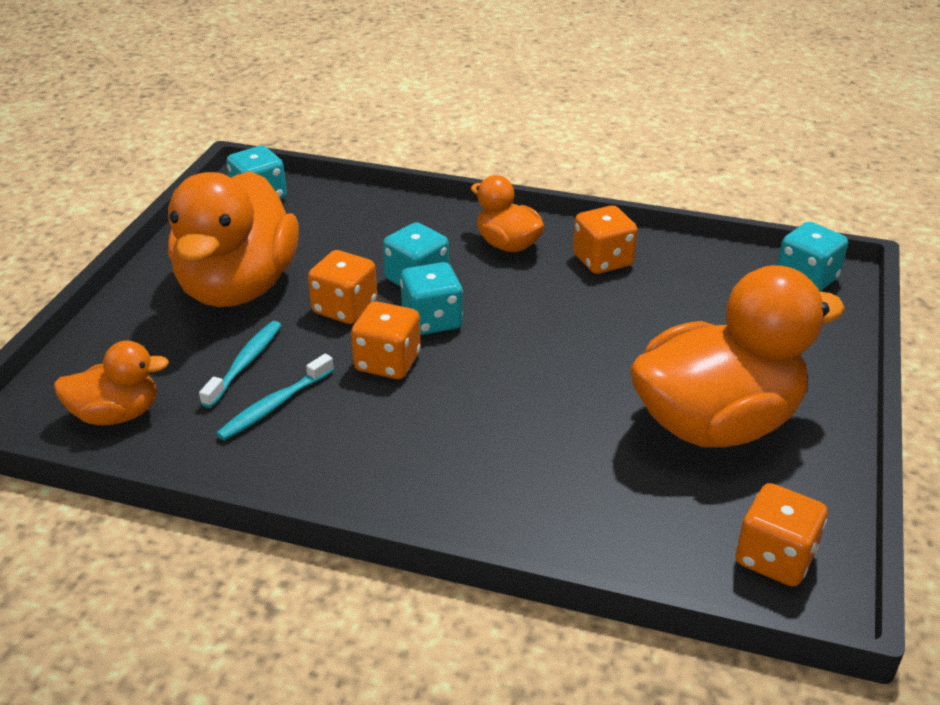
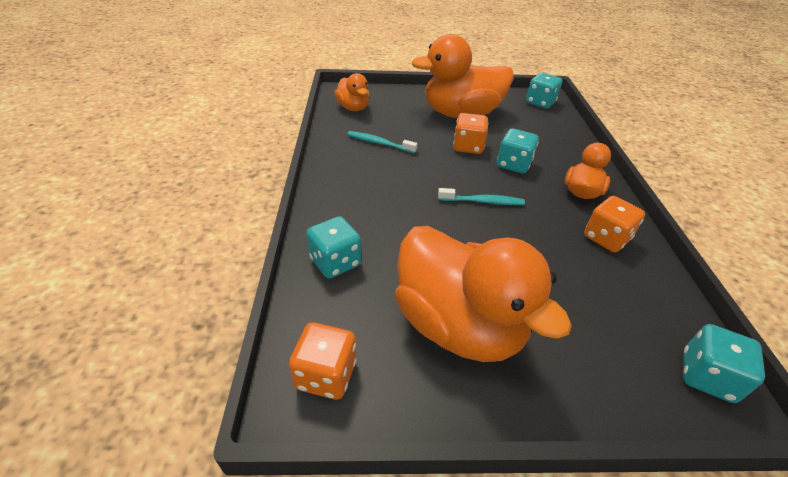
camera: 70 degrees right, 5 degrees up
turquoise toothbrush [199,321,281,408] -> turquoise toothbrush moved to [438,188,525,205]
orange dice [351,301,421,379] -> none
turquoise dice [400,262,463,335] -> turquoise dice moved to [306,216,361,279]

